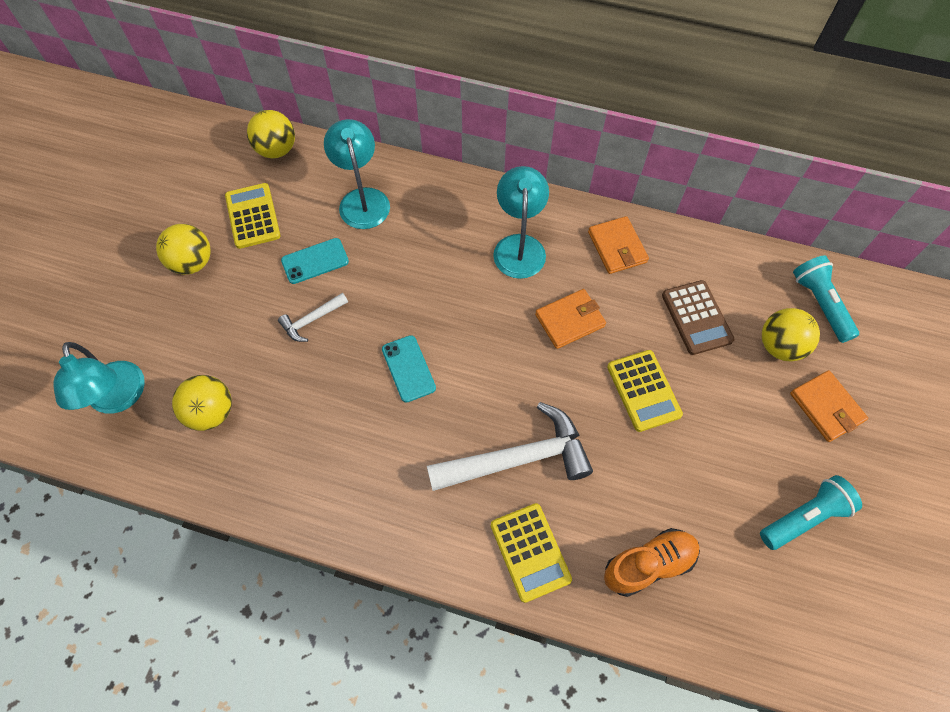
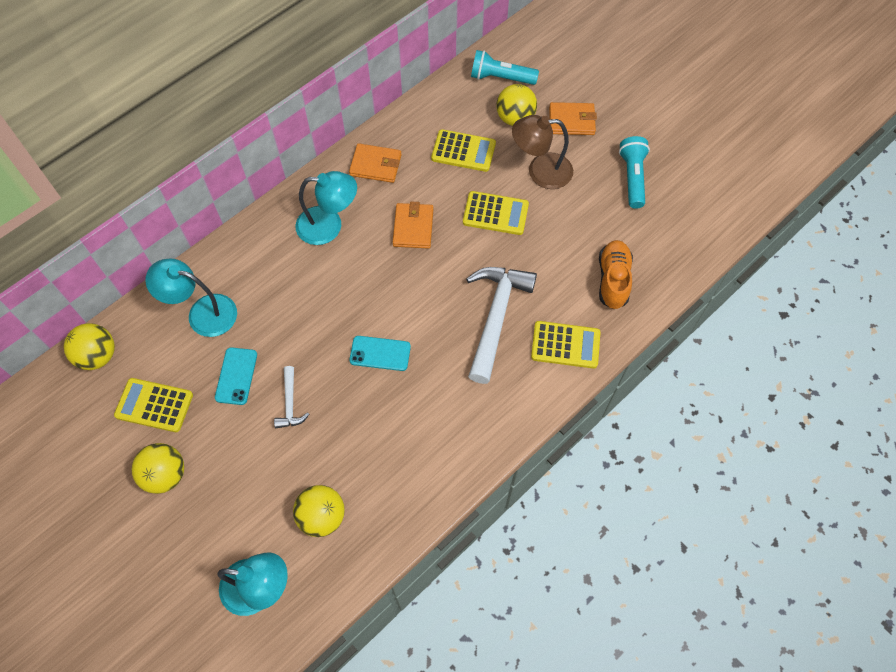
camera: 60 degrees left, 0 degrees up
turquoise lamp [493,166,549,279] -> turquoise lamp turned 150 degrees clockwise [295,171,357,245]
brown calculator [662,280,734,355] -> yellow calculator [431,129,496,172]
none -> brown lamp [512,115,573,189]

